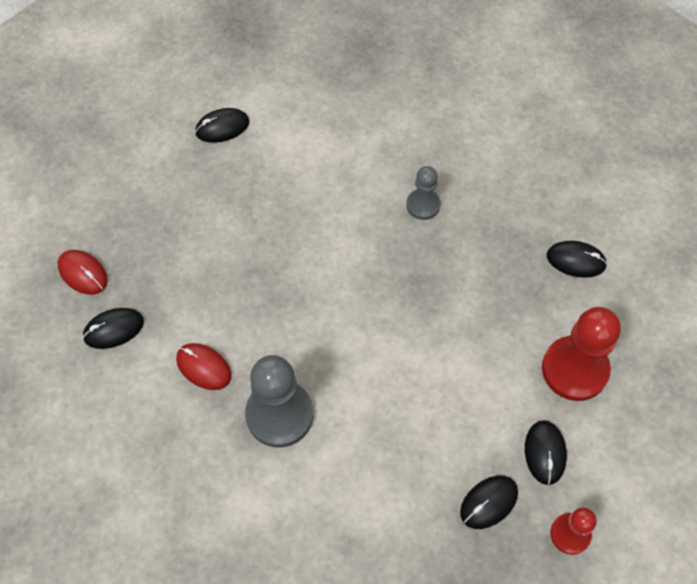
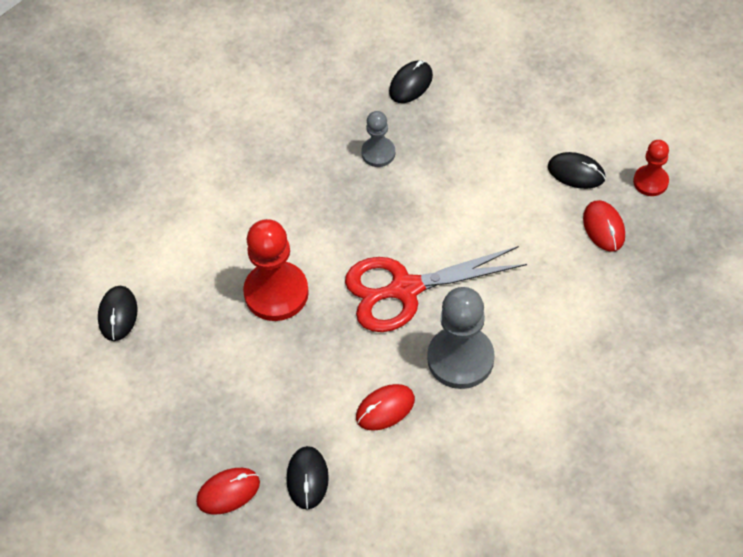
camera: 65 degrees left, 5 degrees down
grey pawn [406,166,441,220] -> grey pawn moved to [361,111,395,167]
black mouse [460,476,518,529] -> red mouse [583,200,625,252]
red pawn [542,307,621,401] -> red pawn moved to [243,219,309,321]
none -> red scissors [345,246,527,332]

